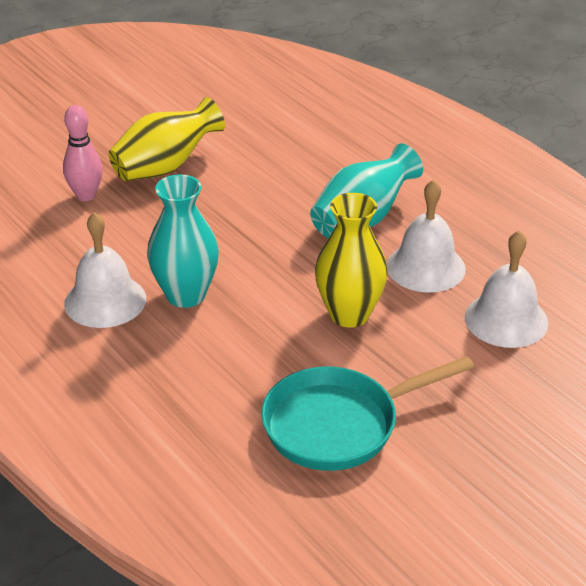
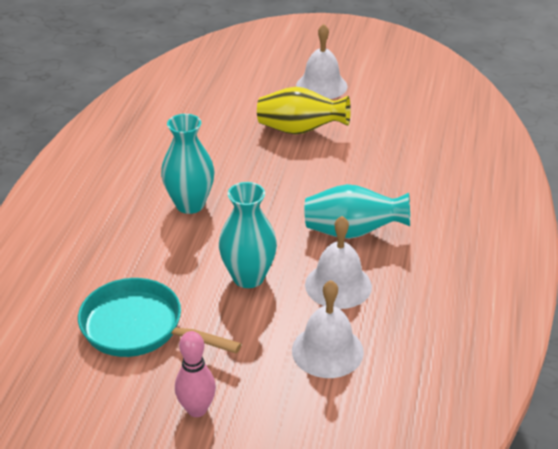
camera: 50 degrees right, 0 degrees up
pink bowling pin [63,105,103,201] -> pink bowling pin moved to [175,331,216,417]
white bell [64,212,146,328] -> white bell moved to [296,24,347,99]
yellow vase [315,193,388,327] -> turquoise vase [219,182,277,288]

